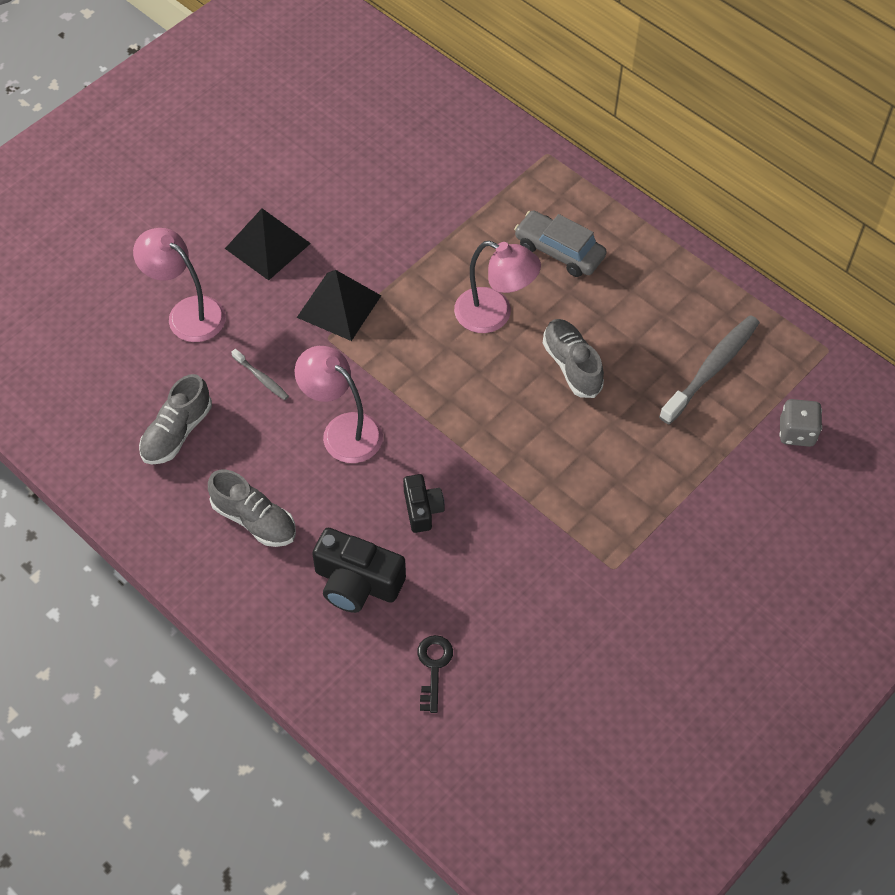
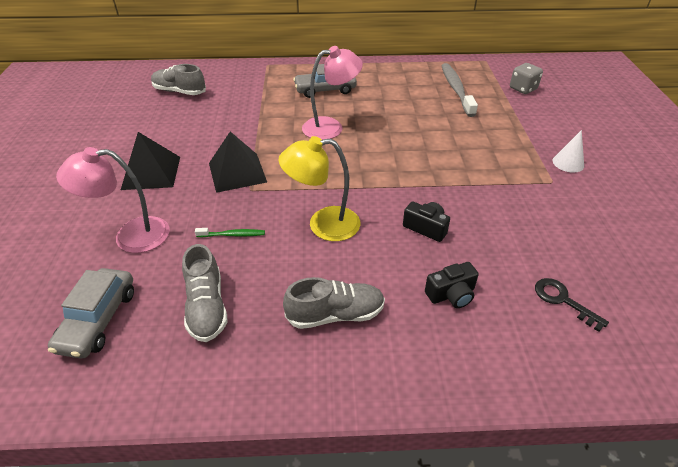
camera: 45 degrees left, 15 degrees down
grey toothbrush [231,349,289,400] -> green toothbrush [195,228,265,237]
pink lamp [295,346,383,463] -> yellow lamp [279,136,360,241]
black camera [312,528,406,613] -> black camera [425,262,479,308], size x0.60
grey shoe [543,319,604,398] -> grey shoe moved to [151,64,206,95]
none -> grey car [48,268,134,359]
none -> white cone [553,130,584,173]

